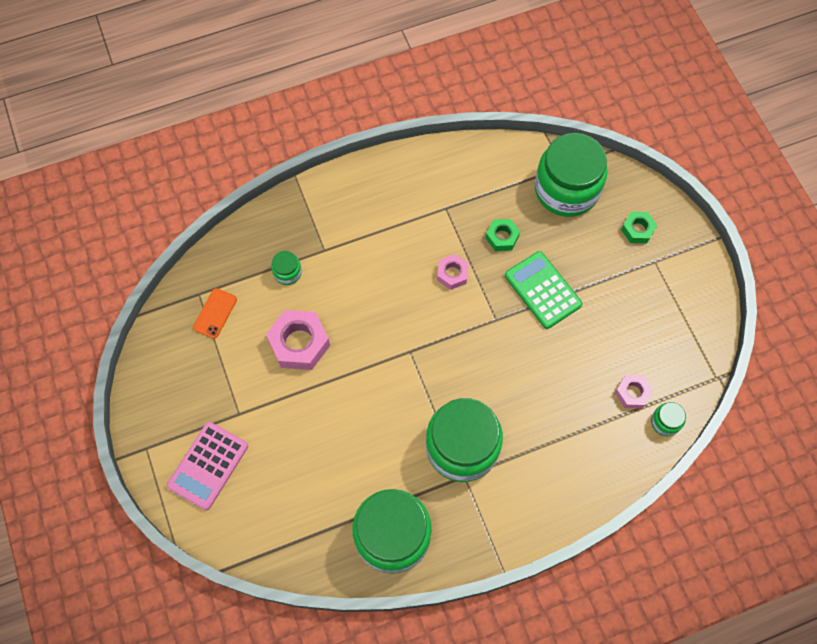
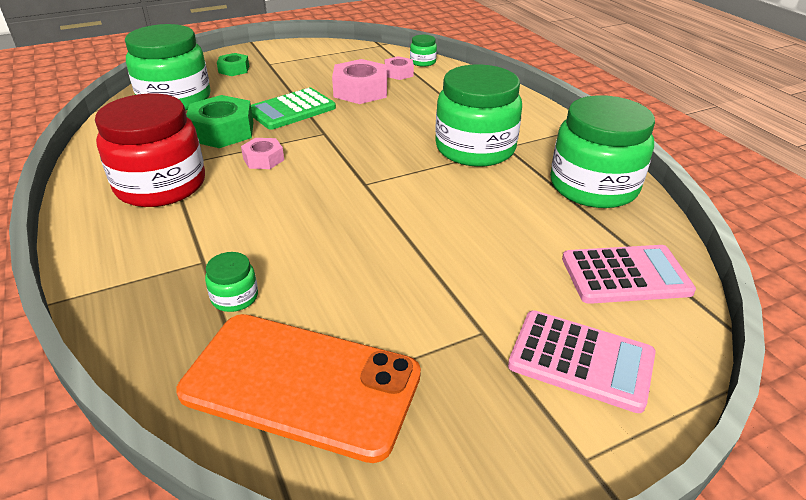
camera: 95 degrees left, 30 degrees down
orange phone [193,288,237,339] -> orange phone [176,314,421,463], size x2.40
pink nut [266,310,330,370] -> pink nut moved to [332,59,387,104]
green nut [486,219,520,251] -> green nut [186,95,253,148], size x1.76
none -> red jar [95,93,205,207]
none -> pink calculator [562,245,696,304]

